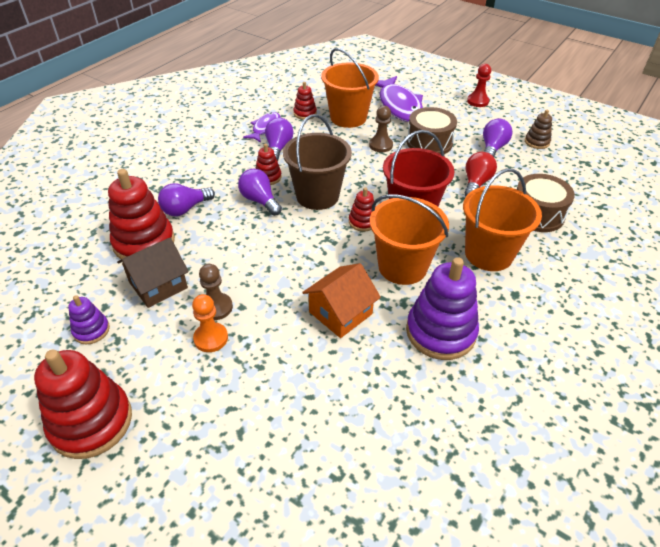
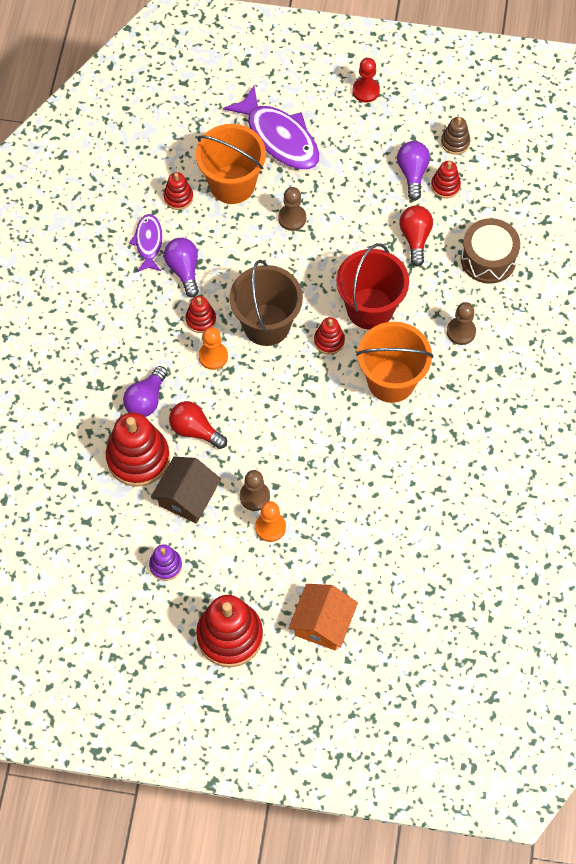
camera: 25 degrees left, 20 degrees up
purple light bulb [238,169,282,216] -> orange pawn [199,327,228,370]
orange house [302,263,381,338] -> orange house moved to [288,584,358,651]
purple stacking toy [406,257,479,360] -> none
brown drum [407,107,457,154] -> none
orange bucket [463,168,542,271] -> brown pawn [447,302,476,345]
none -> red light bulb [169,401,227,449]
none -> red stacking toy [431,161,461,198]

